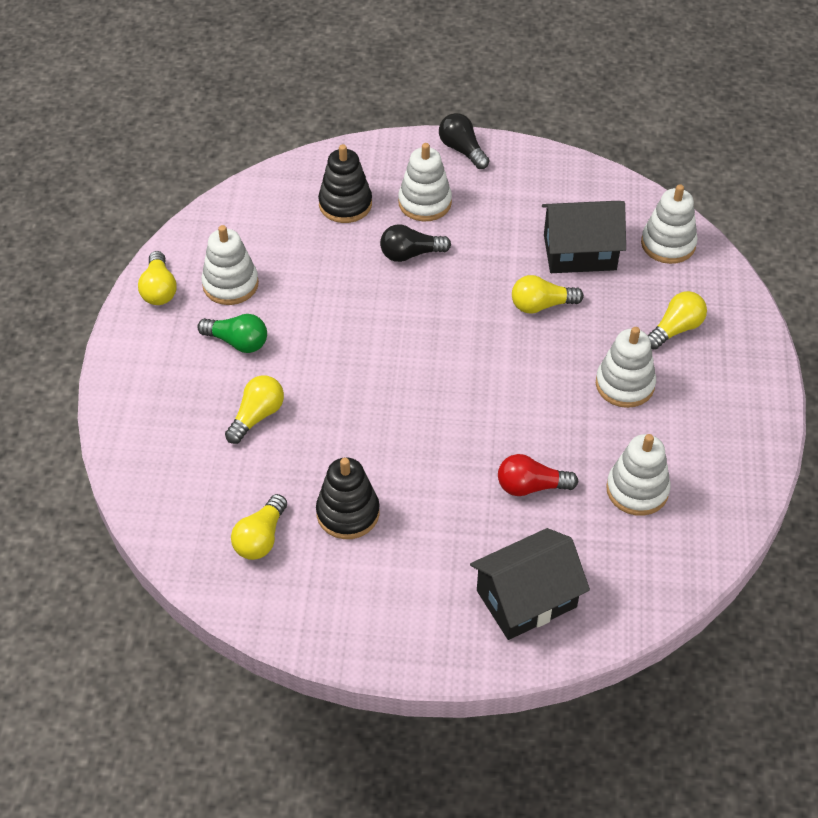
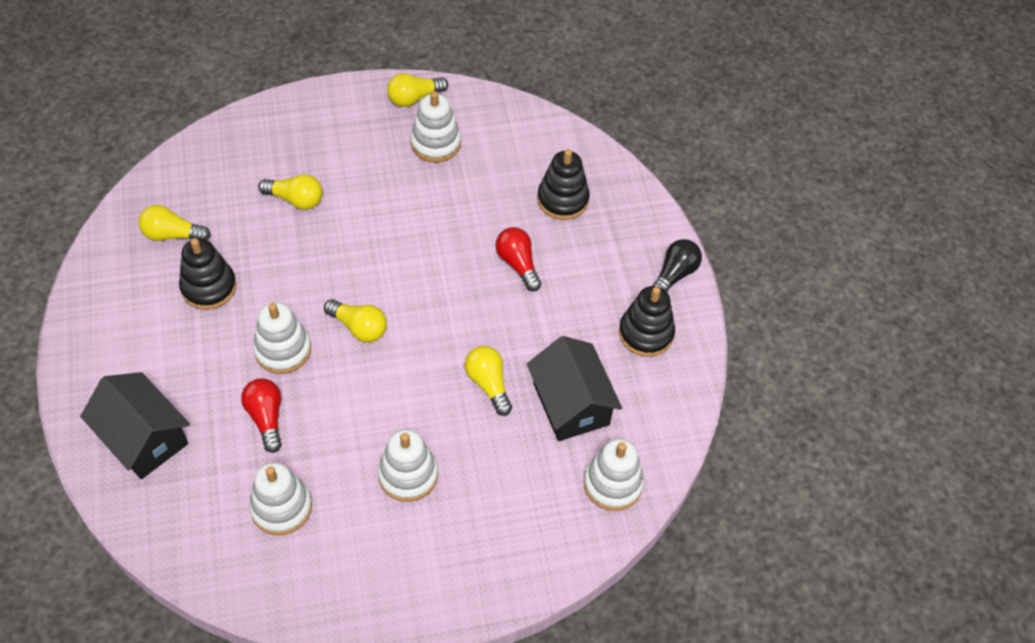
camera: 70 degrees right, 5 degrees up
green light bulb [197,314,267,353] -> none
black light bulb [380,225,451,262] -> red light bulb [495,227,541,292]
white stacking toy [398,143,452,222] -> white stacking toy moved to [253,302,311,374]
yellow light bulb [648,291,707,350] -> yellow light bulb moved to [324,299,387,343]
none -> black stacking toy [619,286,675,357]

